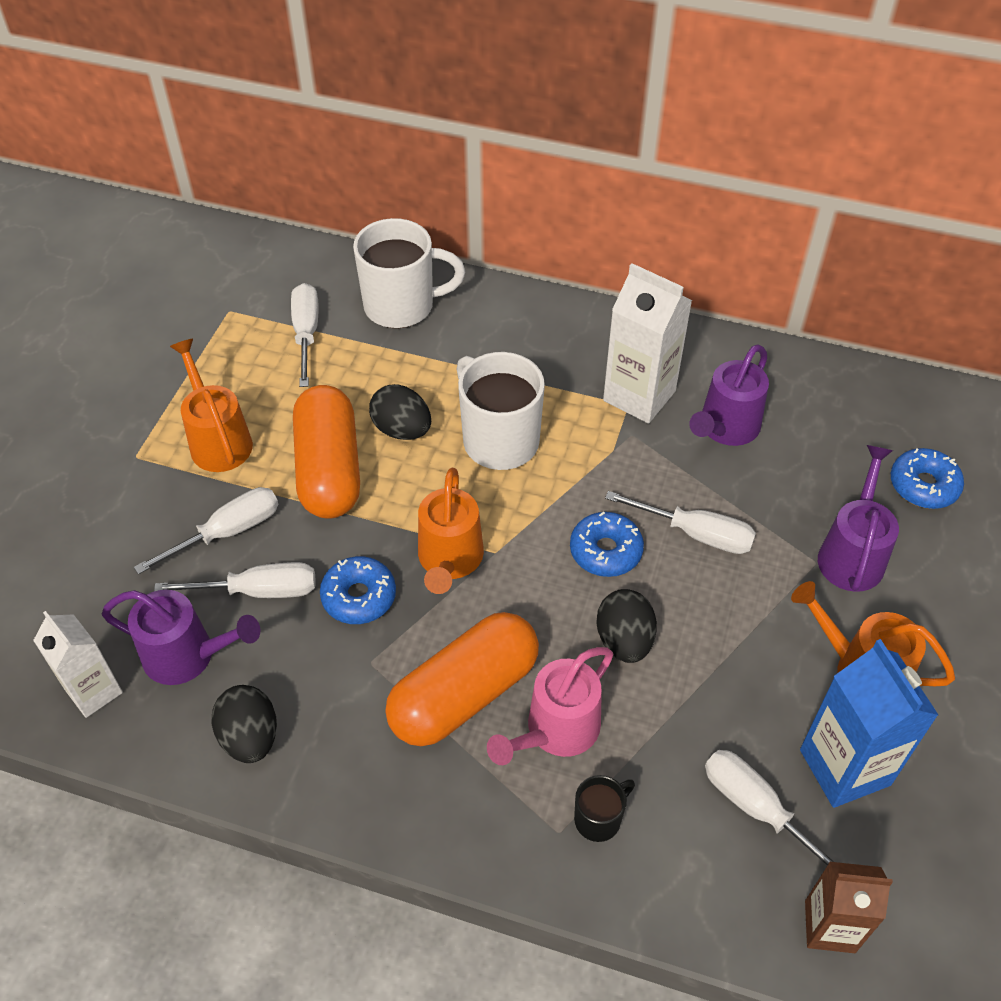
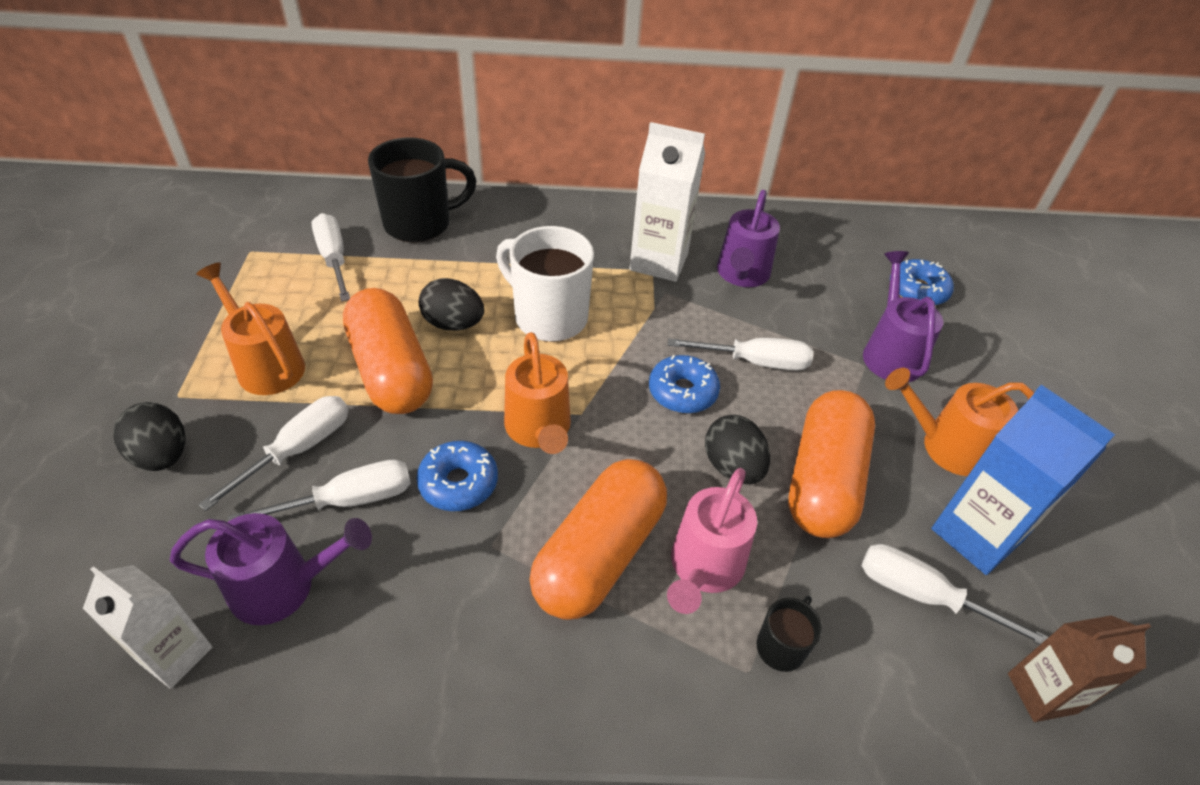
camera: 20 degrees left, 5 degrees down
black egg [211,685,277,763] -> black egg moved to [113,402,186,471]
white mug [353,218,465,328] -> black mug [368,137,476,243]
none -> orange capsule [788,390,875,538]

